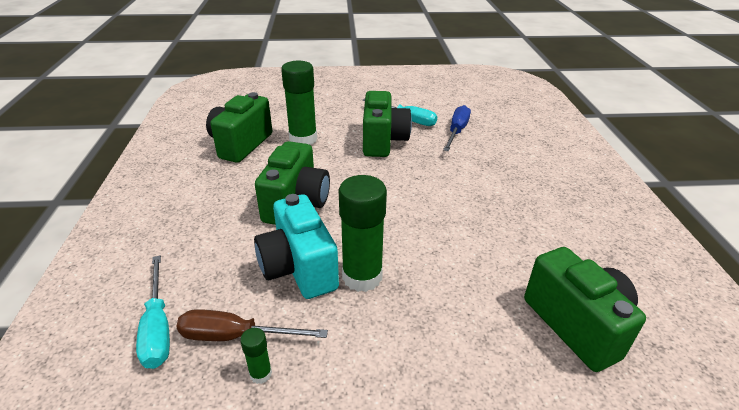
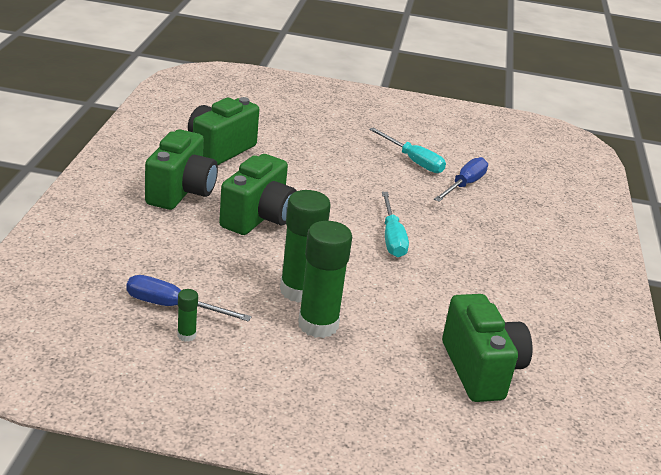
camera: 10 degrees right, 5 degrees down
turquoise screwdriver [136,255,170,369] -> turquoise screwdriver moved to [382,192,409,257]
brown screwdriver [176,309,328,341] -> blue screwdriver [126,275,252,322]
turquoise camera [254,194,339,299] -> none
green glue stick [281,61,317,145] -> green glue stick moved to [298,221,352,338]
green camera [363,91,412,157] -> green camera moved to [145,129,218,210]

